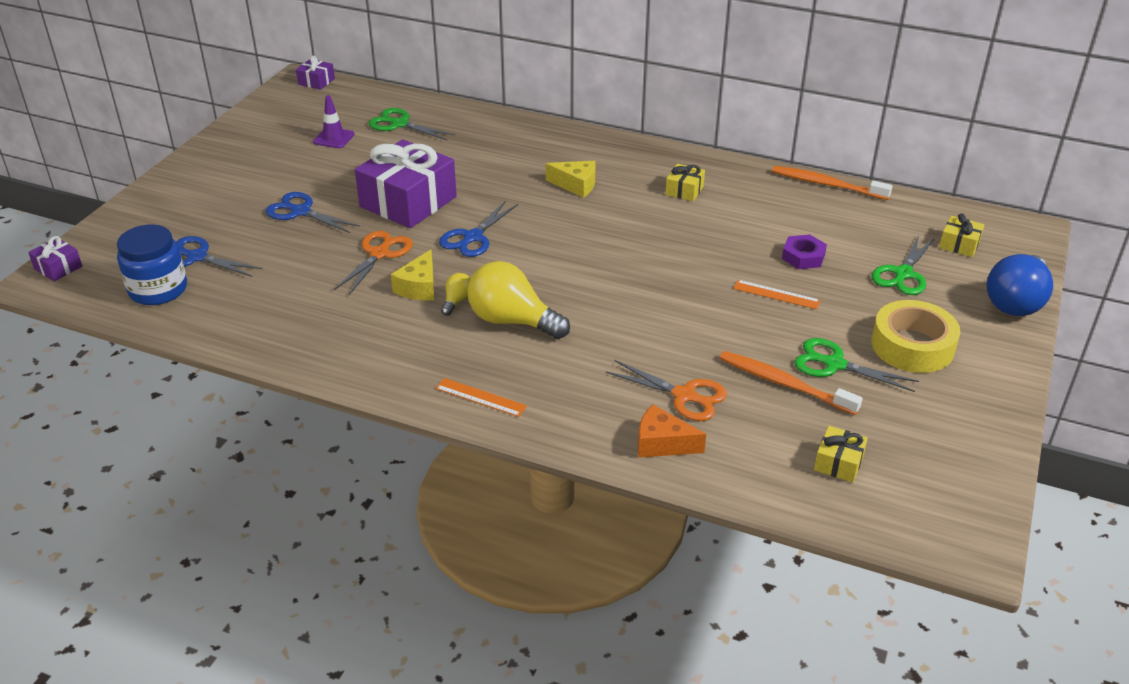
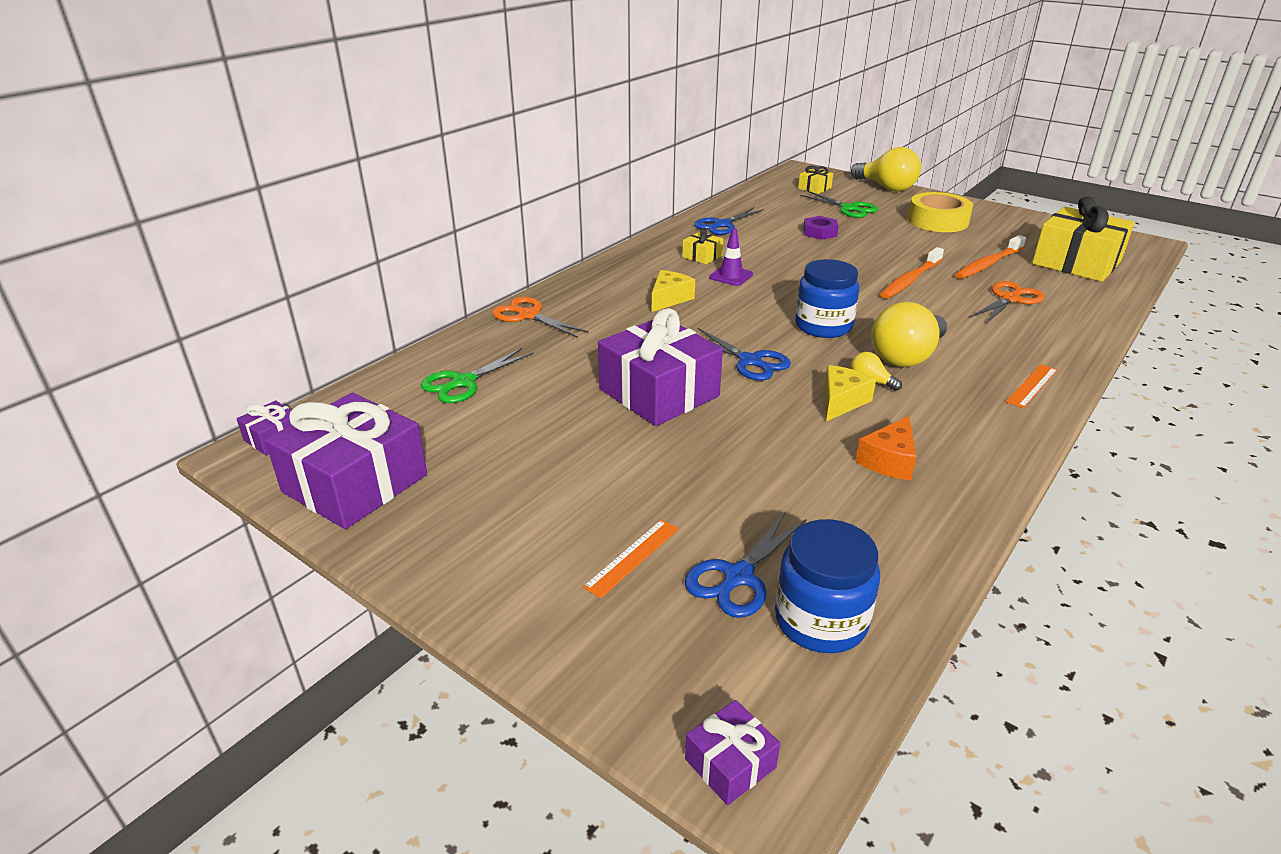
camera: 75 degrees left, 5 degrees down
blue scissors [266,192,360,233] -> blue scissors moved to [694,207,764,235]
purple traffic cone [313,95,355,148] -> purple traffic cone moved to [709,228,753,286]
orange scissors [334,231,413,295] -> orange scissors moved to [492,297,589,338]
yellow cheese [391,249,434,300] -> yellow cheese turned 90 degrees counterclockwise [824,365,876,421]
orange cheese [638,404,706,458] -> orange cheese moved to [855,416,916,480]
orange ruler [733,280,821,309] -> orange ruler moved to [583,519,679,598]
orange toothbrush [772,166,893,200] -> orange toothbrush moved to [880,247,944,299]
green scissors [794,338,919,392] -> none
yellow gift [814,426,868,482] -> yellow gift [1032,196,1135,282], size x2.24
blue light bulb [987,254,1053,316] -> yellow light bulb [851,147,921,192]
none -> purple gift [265,393,427,529]
none -> blue jar [795,259,859,338]

